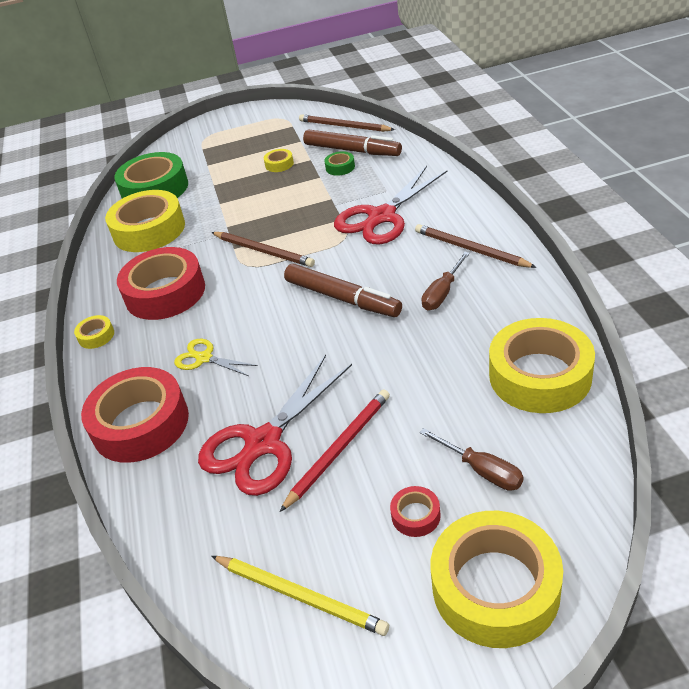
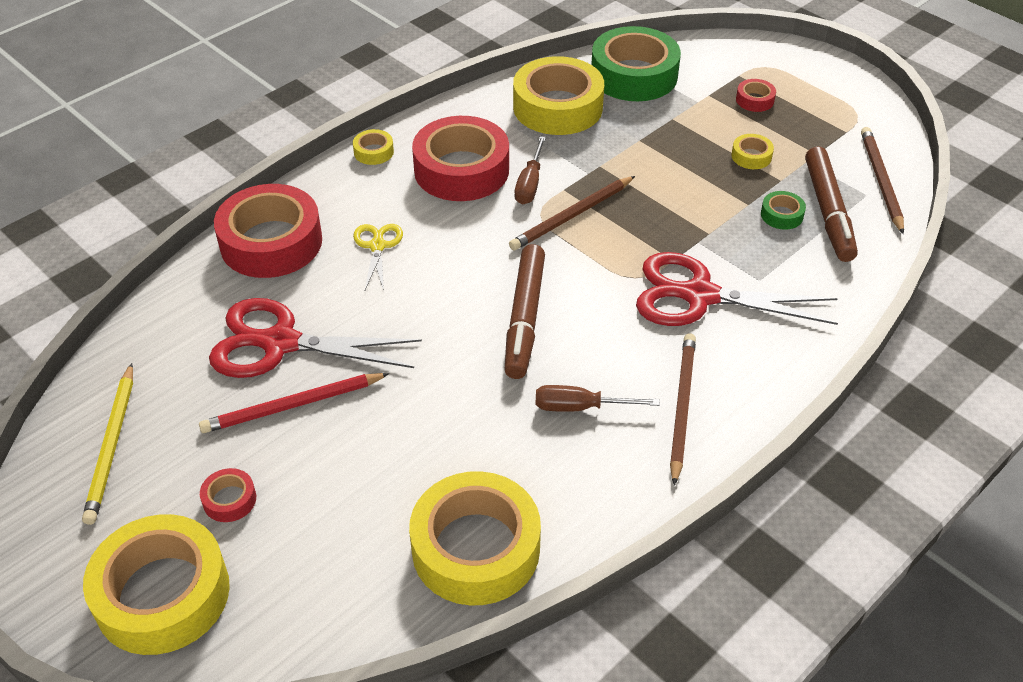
camera: 55 degrees right, 5 degrees up
brown pencil [211,232,315,267] -> brown pencil turned 45 degrees clockwise [509,176,635,251]
red pencil [280,389,390,512] -> red pencil turned 150 degrees clockwise [199,373,390,433]
brown screwdriver [419,428,524,491] -> brown screwdriver moved to [515,136,546,205]
none -> red tape [736,79,776,112]

